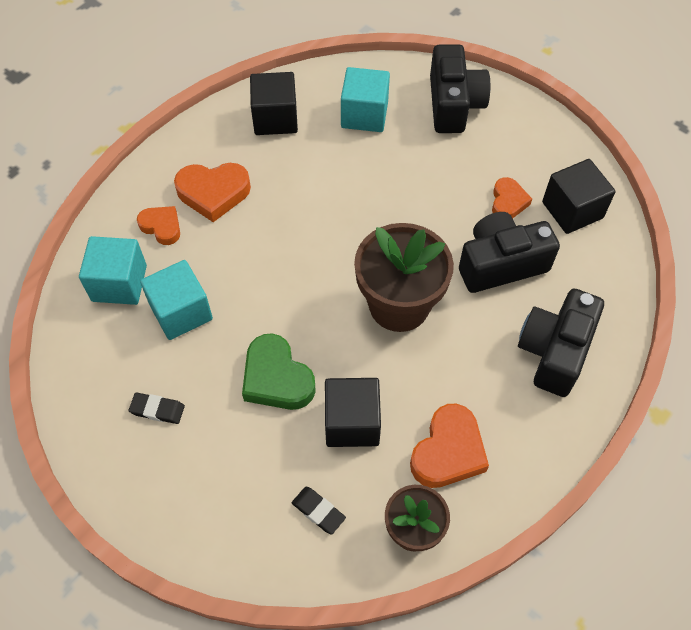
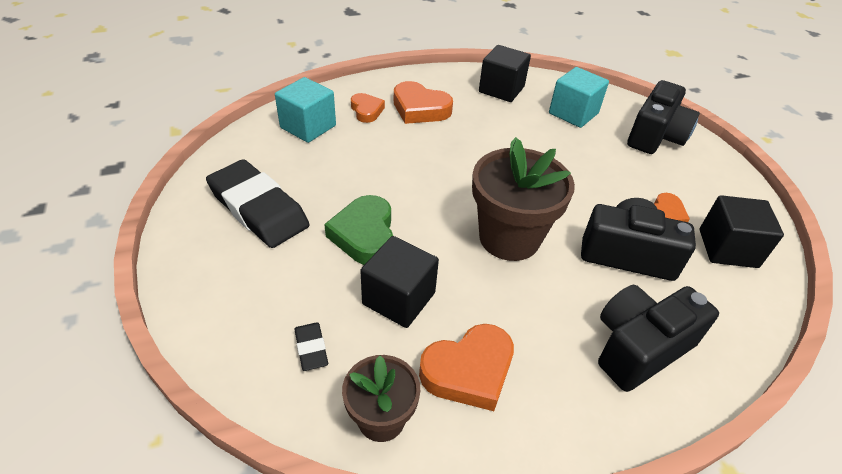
camera: 30 degrees right, 15 degrees down
black eraser [129,392,185,424] -> black eraser [206,159,309,248], size x2.36
turquoise cube [140,260,213,340] -> none

